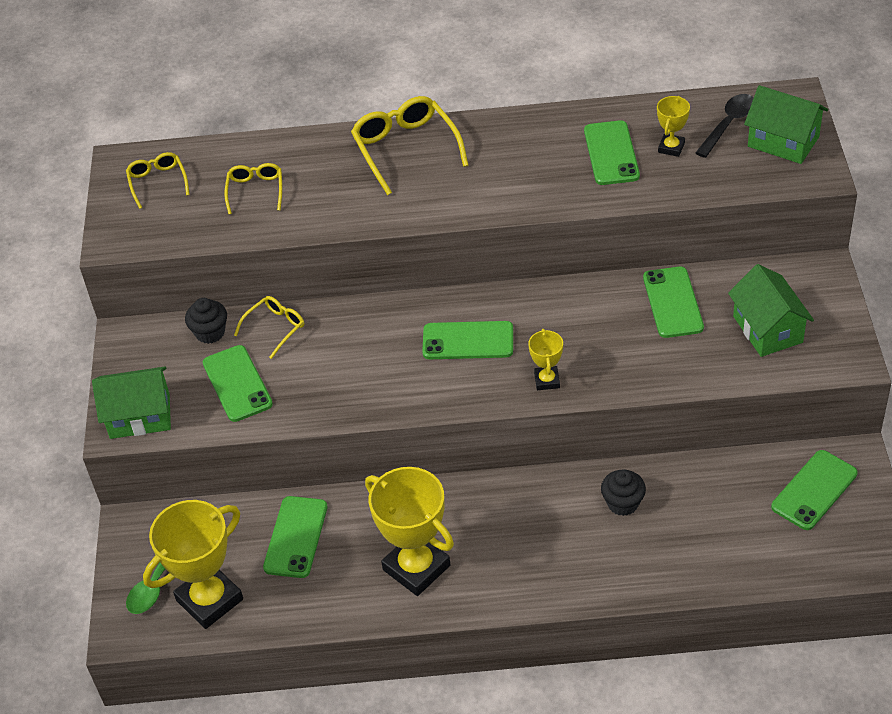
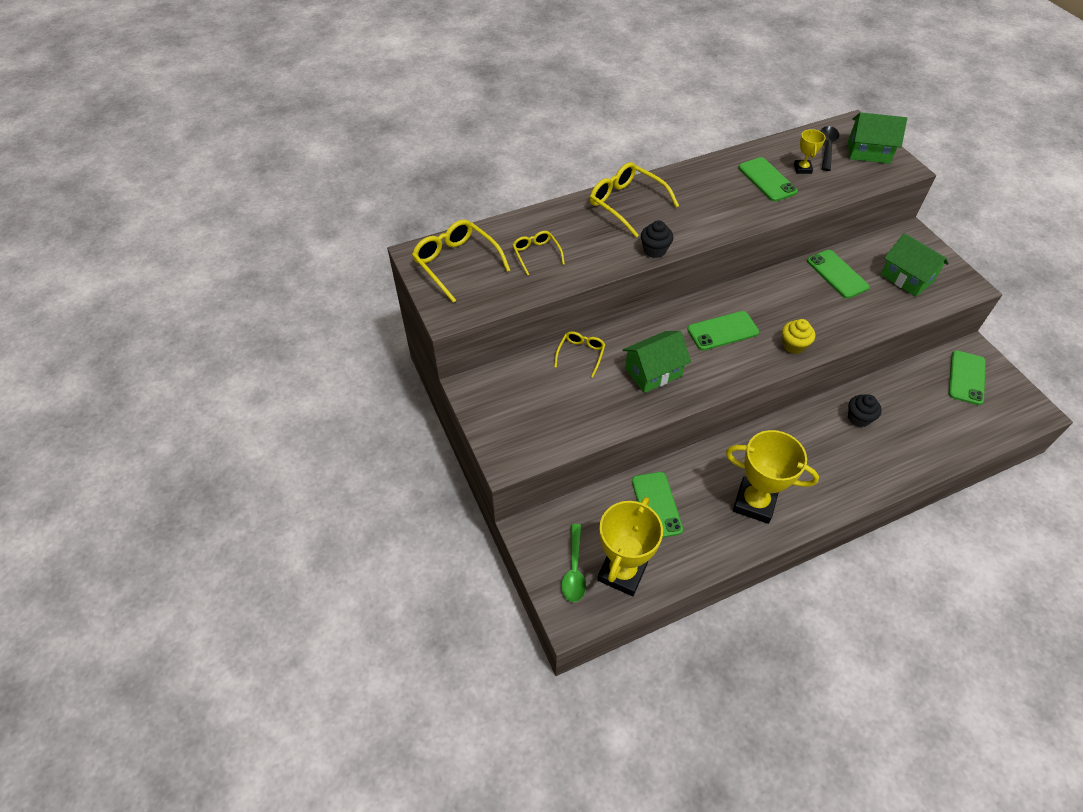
camera: 25 degrees left, 5 degrees up
green house [92,366,171,439] -> green house moved to [622,331,691,393]
yellow glasses [126,152,190,209] -> yellow glasses [412,220,511,303], size x1.73
black cupcake [185,298,227,344] -> black cupcake moved to [641,220,673,258]
green phone [203,345,273,422] -> none
yellow trophy [528,329,563,390] -> yellow cupcake [782,319,815,354]

